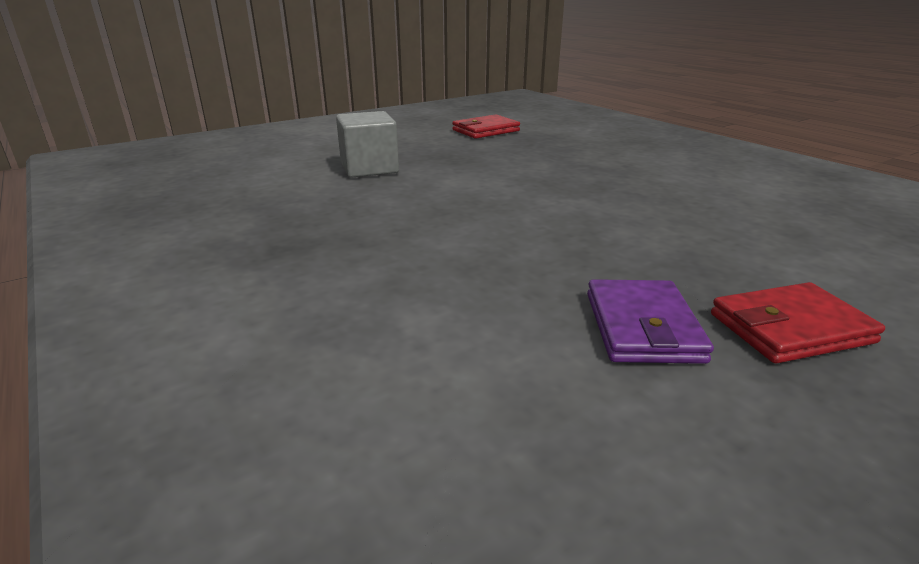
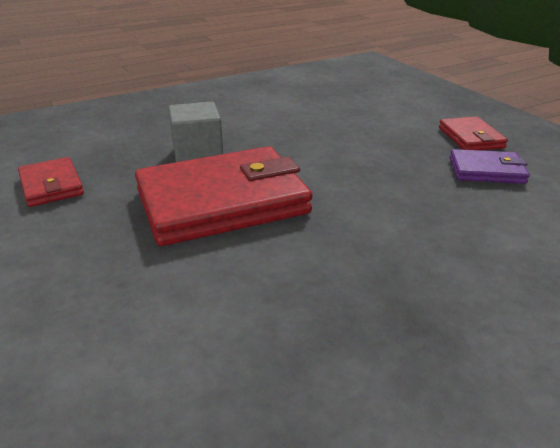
camera: 85 degrees left, 5 degrees up
grey cube [336,111,399,178] -> grey cube moved to [169,102,223,162]
none -> red wallet [135,146,313,246]

